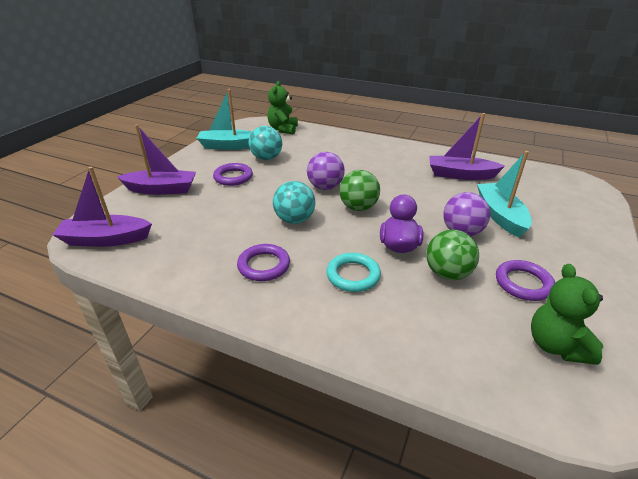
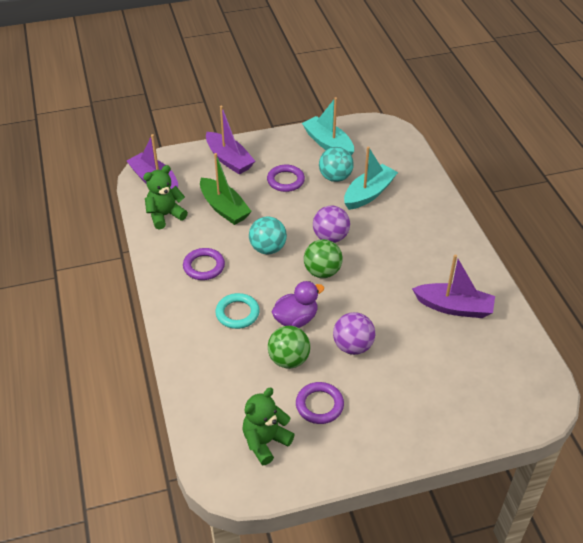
camera: 50 degrees right, 10 degrees up
green teddy bear [267,81,298,134] -> green teddy bear moved to [143,165,188,229]
purple boat [429,113,505,180] -> purple boat turned 135 degrees clockwise [412,254,495,318]
turquoise boat [477,151,532,238] -> turquoise boat moved to [344,147,398,210]
none -> green boat [200,153,252,225]

